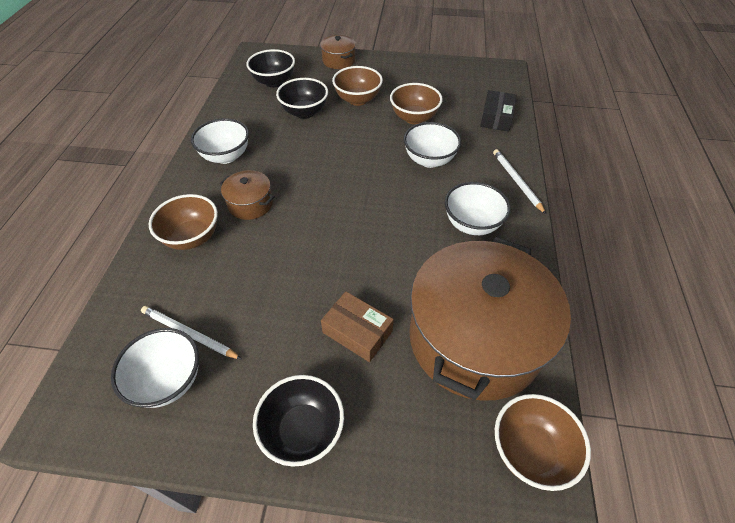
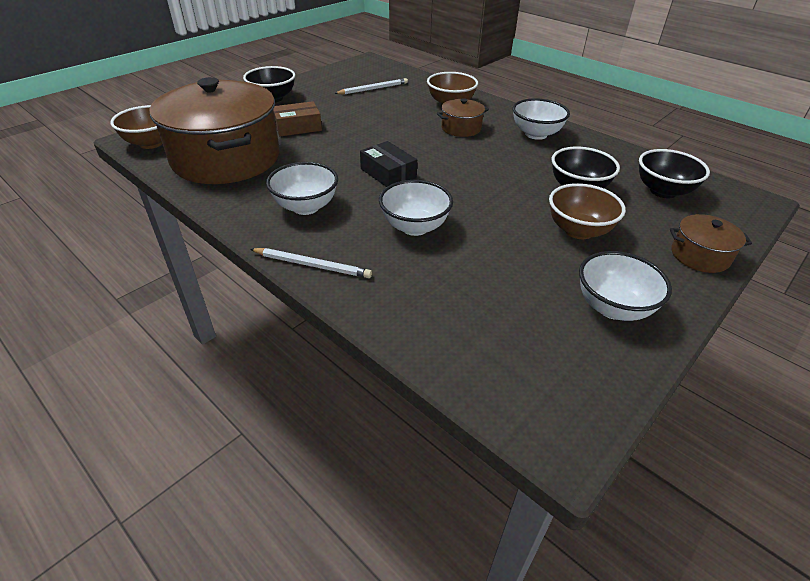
camera: 125 degrees right, 10 degrees down
white bowl [111,328,199,408] -> white bowl moved to [579,251,672,321]
brown bowl [390,83,443,124] -> none
black box [480,90,517,132] -> black box moved to [360,141,417,187]

